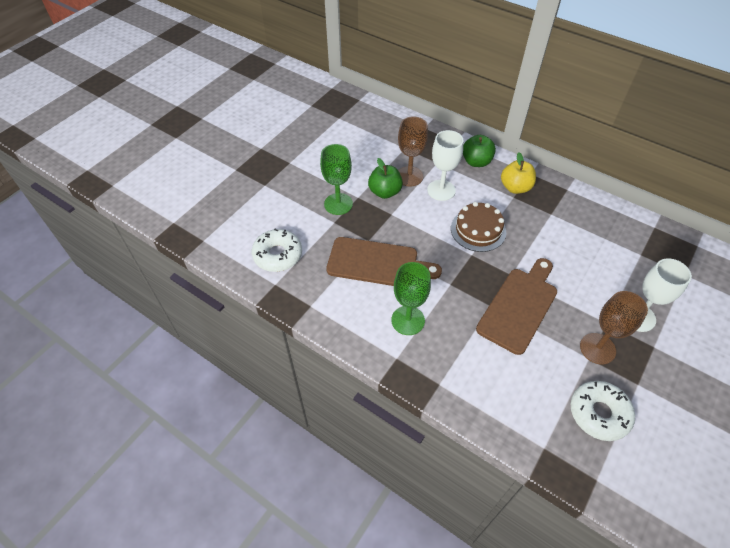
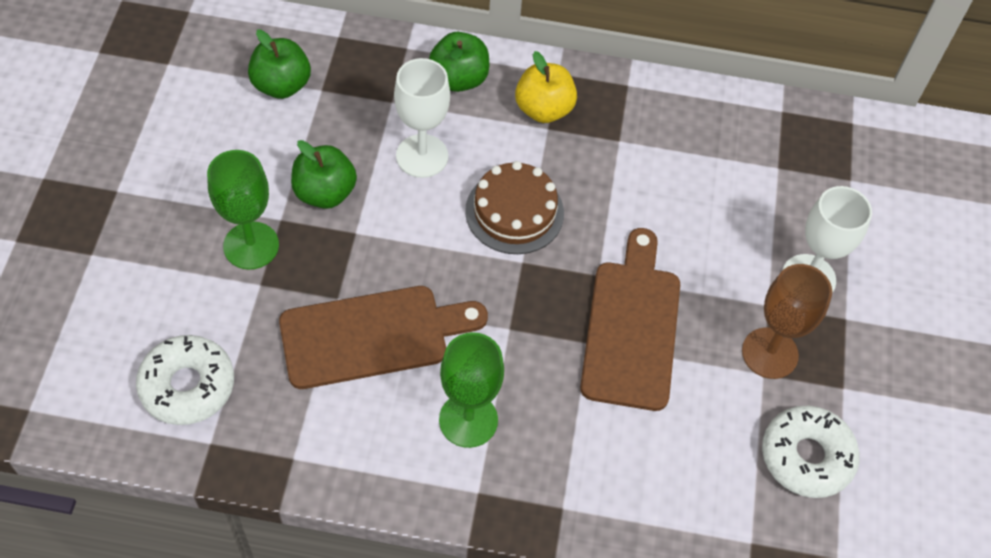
camera: 30 degrees left, 5 degrees up
brown goblet [398,116,428,187] -> none
none -> green apple [248,30,311,99]

